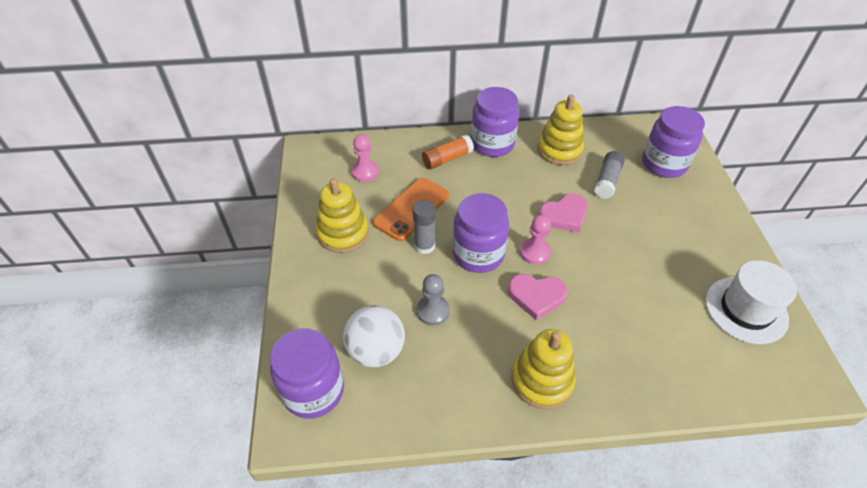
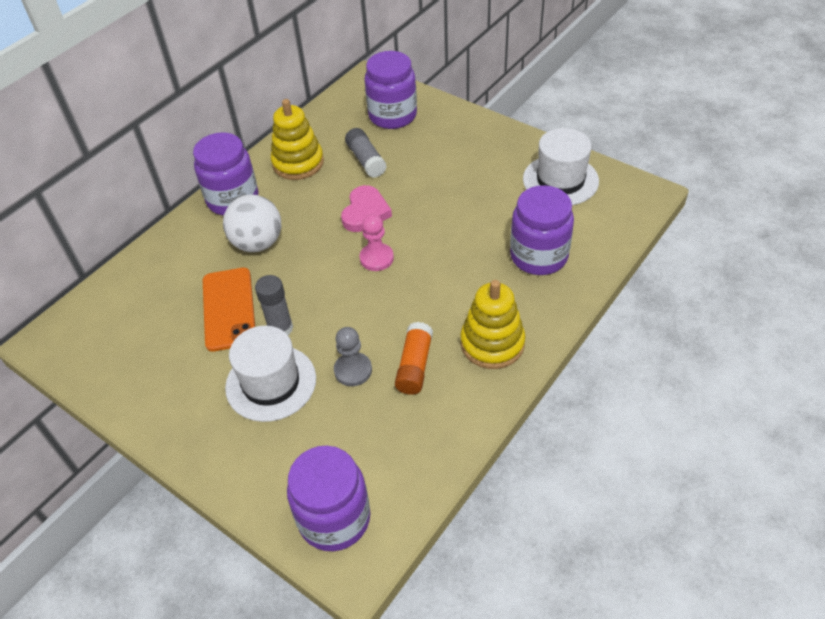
camera: 45 degrees left, 0 degrees up
yellow stacking toy [316,178,369,253] -> none
white ball [343,305,405,367] -> white ball moved to [223,195,281,252]
pink pawn [351,134,379,182] -> none
orange glue stick [422,134,474,169] -> orange glue stick moved to [395,322,433,395]
purple jar [453,193,509,273] -> purple jar moved to [510,185,574,275]
pink heart [508,274,568,320] -> none
none -> white hat [225,326,316,422]

